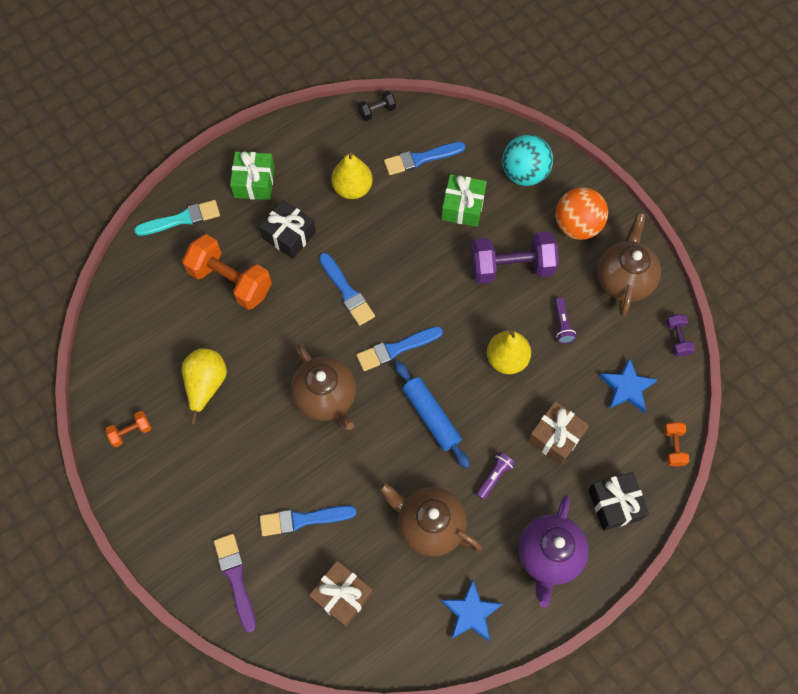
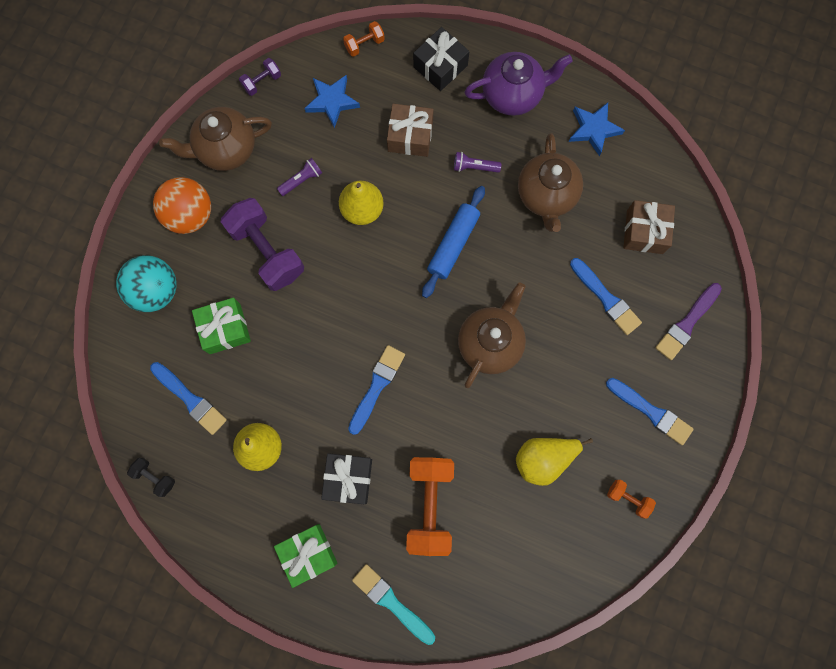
camera: 120 degrees left, 10 degrees up
blue brush [356,326,443,371] -> blue brush moved to [606,378,694,445]

